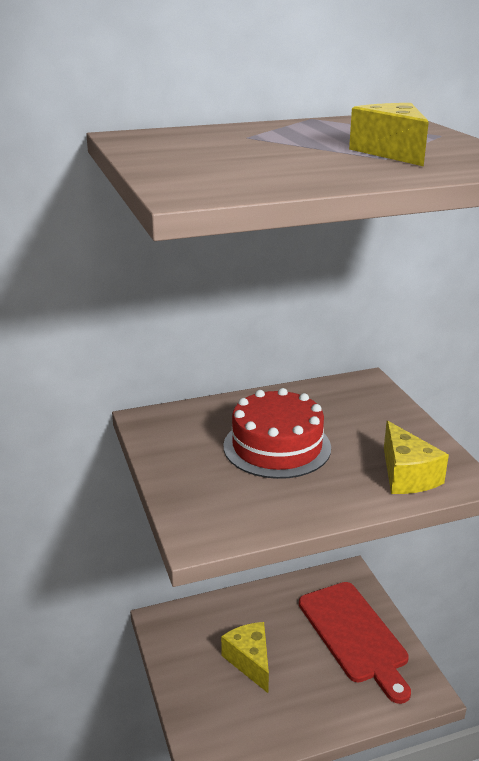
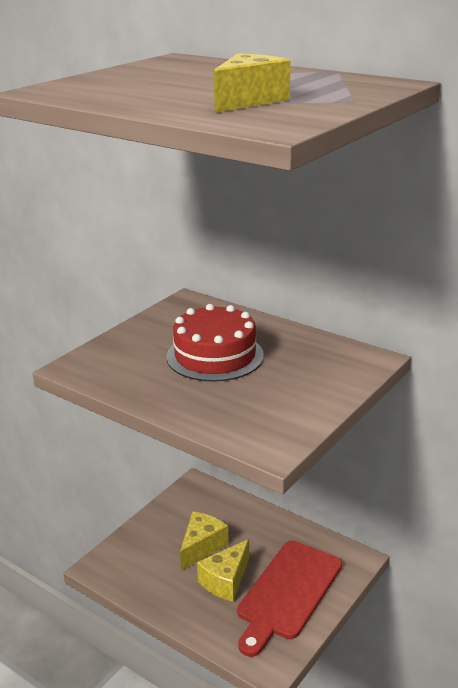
camera: 55 degrees right, 0 degrees up
yellow cheese [384,421,449,494] -> yellow cheese moved to [197,539,249,602]

